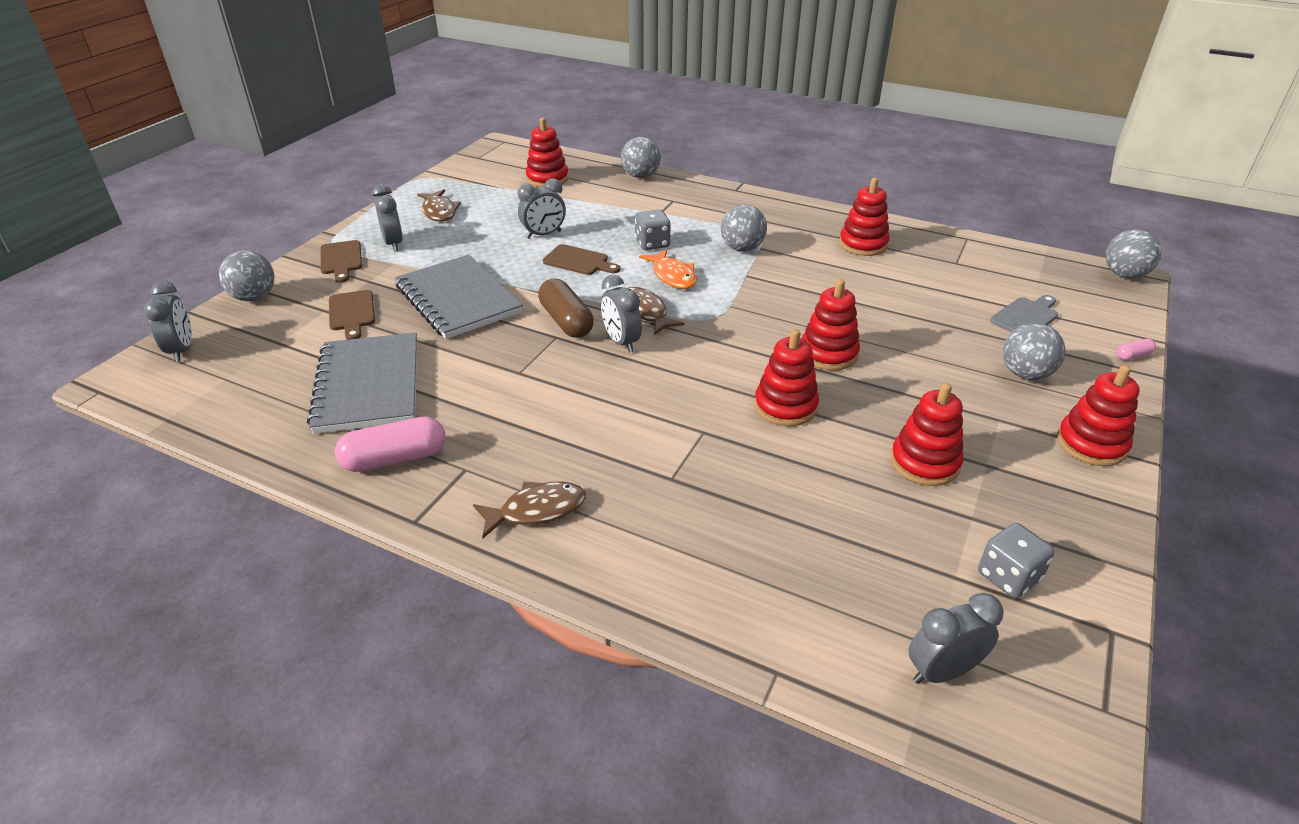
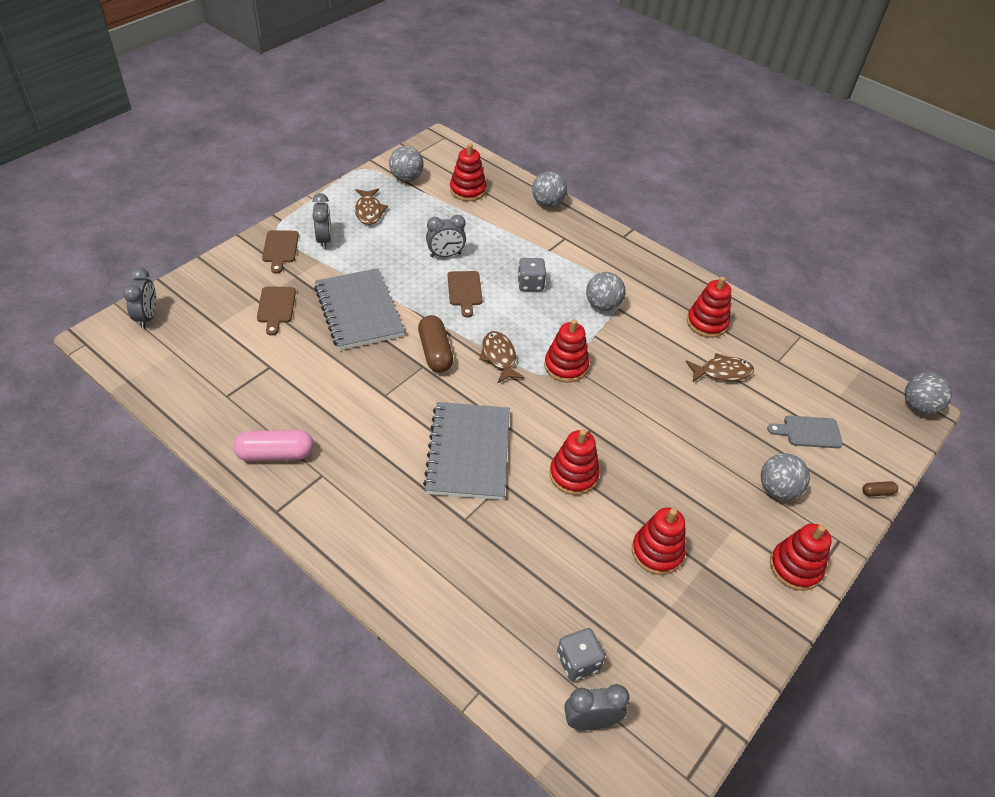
camera: 10 degrees right, 10 degrees up
grey ball [219,250,275,301] -> grey ball moved to [389,146,424,182]
grey notebook [307,333,417,434] -> grey notebook moved to [423,402,510,500]
brown fish [473,481,586,538] -> brown fish moved to [686,353,754,382]
brown cutting board [543,244,620,275] -> brown cutting board turned 45 degrees clockwise [448,271,482,318]
grey clock [601,275,642,353] -> none
orange fish [639,249,697,289] -> none
red stacking toy [802,279,860,371] -> red stacking toy moved to [544,319,589,383]
grey dice [978,523,1055,598] -> grey dice moved to [557,628,605,681]
grey cutting board [990,295,1059,332] -> grey cutting board turned 150 degrees counterclockwise [767,416,843,448]
pink capsule [1117,339,1156,361] -> brown capsule [862,481,898,497]

